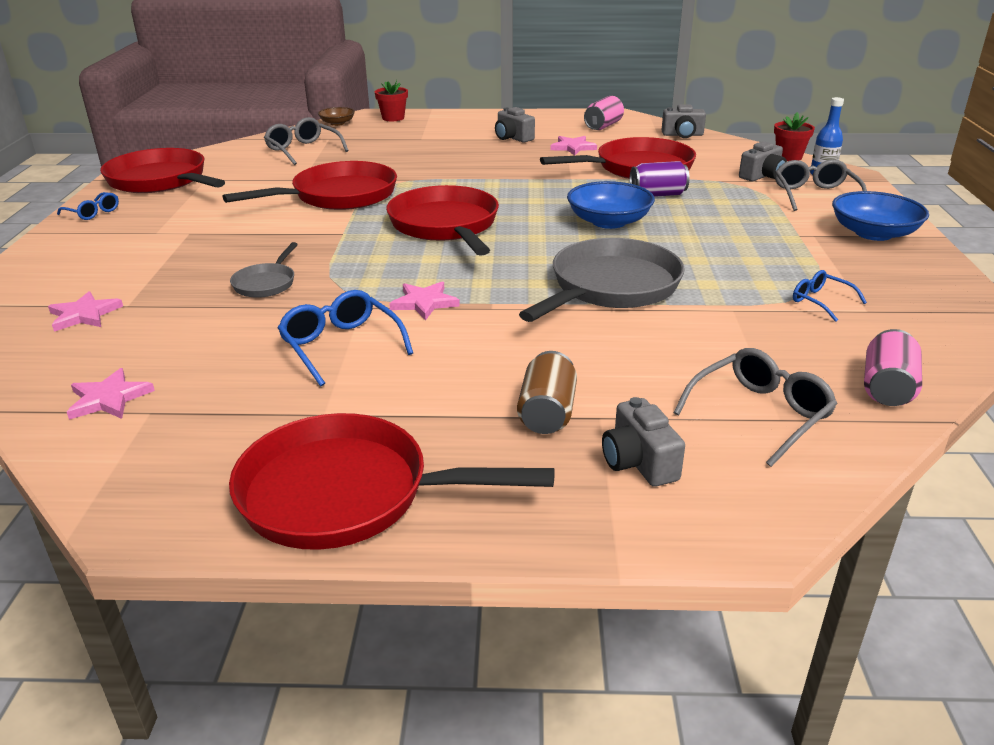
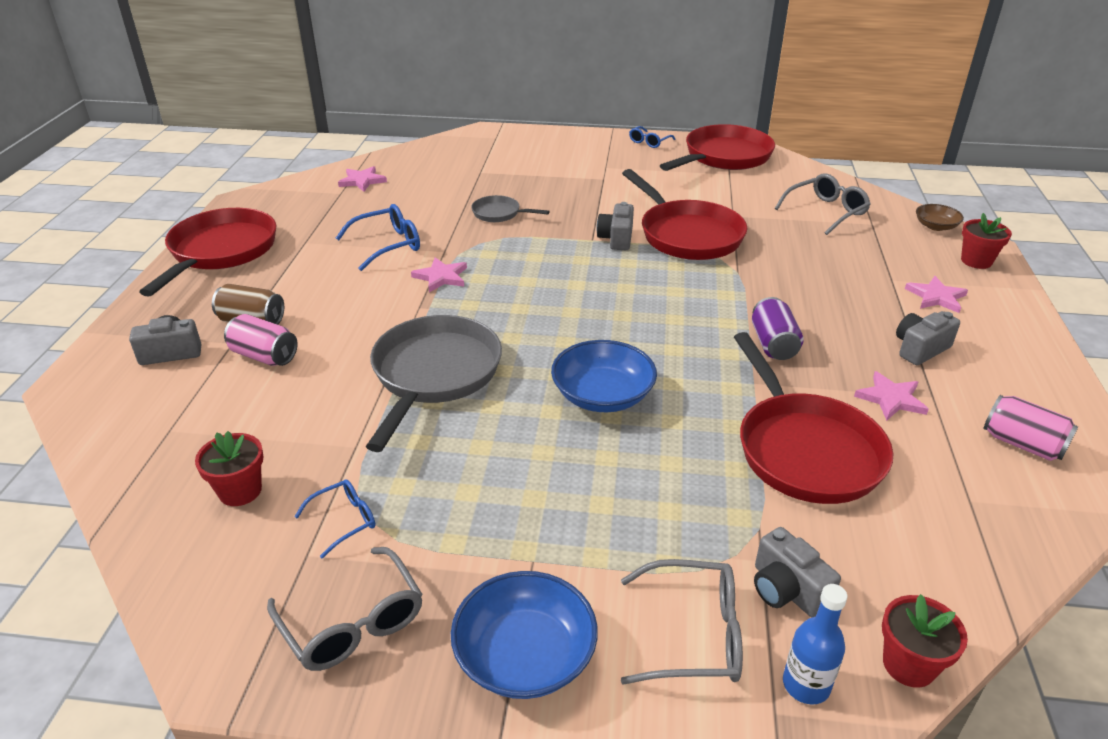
camera: 95 degrees right, 5 degrees up
pink star [48,291,123,332] -> pink star moved to [905,276,968,313]
red pan [386,185,499,256] -> none
grey pan [519,238,685,322] -> grey pan turned 120 degrees counterclockwise [366,315,502,452]
purple can [629,161,689,197] -> purple can moved to [752,297,804,360]
grey camera [661,104,706,138] -> grey camera moved to [596,202,634,250]
grey glasses [673,348,837,467] -> grey glasses moved to [267,547,423,671]
pink can [864,329,922,406] -> pink can moved to [224,314,298,366]
none -> red flower pot [195,431,264,506]

